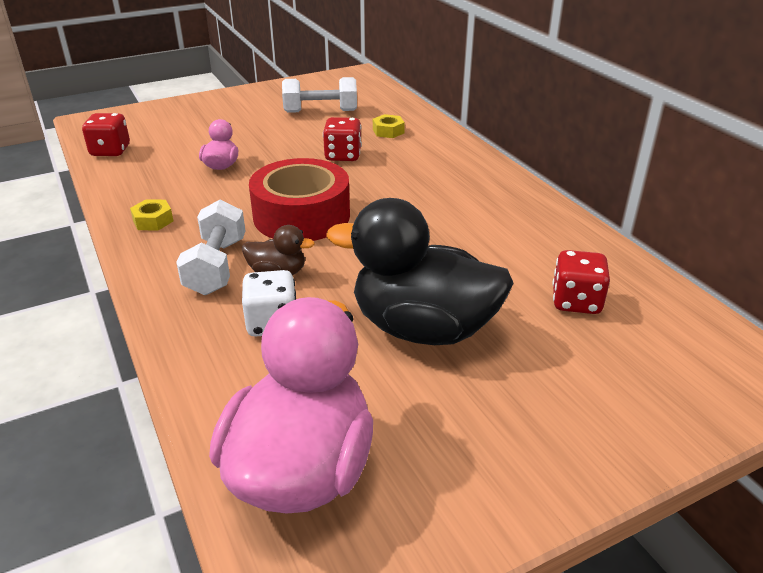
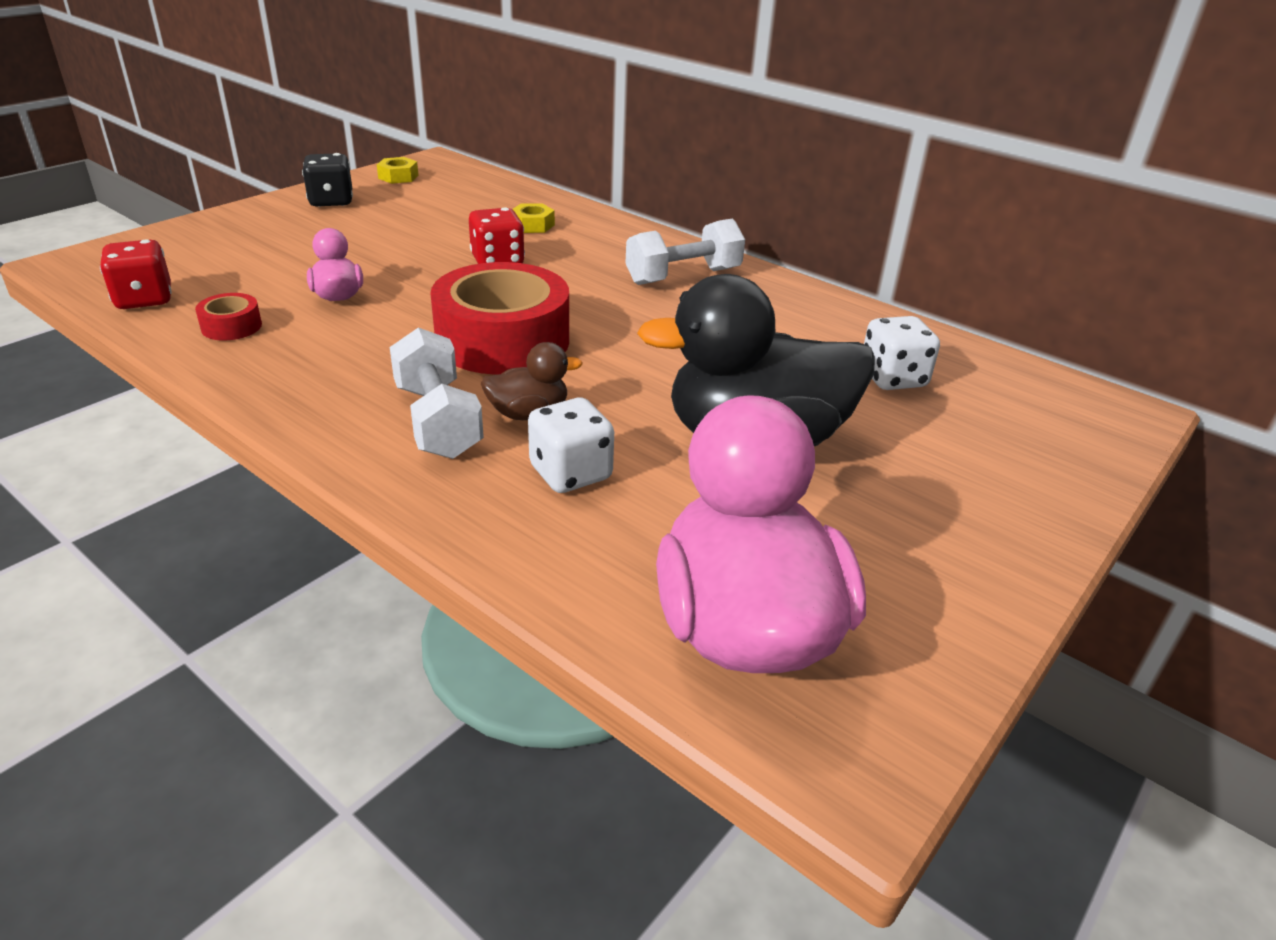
camera: 25 degrees left, 0 degrees up
yellow nut [130,199,173,231] -> yellow nut moved to [377,157,418,184]
white dumbbell [282,77,357,113] -> white dumbbell moved to [625,219,745,285]
red dice [552,250,610,314] -> white dice [864,316,940,390]
none -> red tape [195,293,262,340]
none -> black dice [302,153,353,207]

